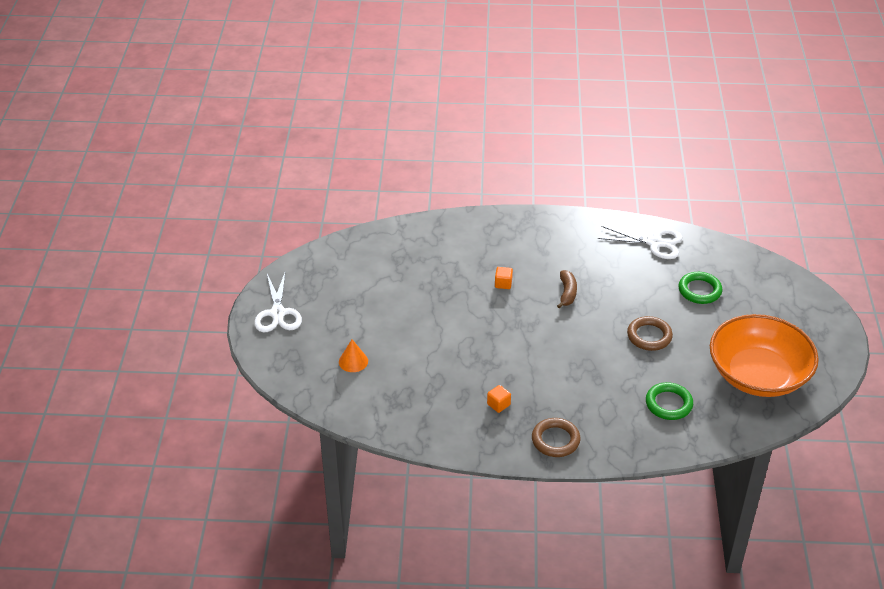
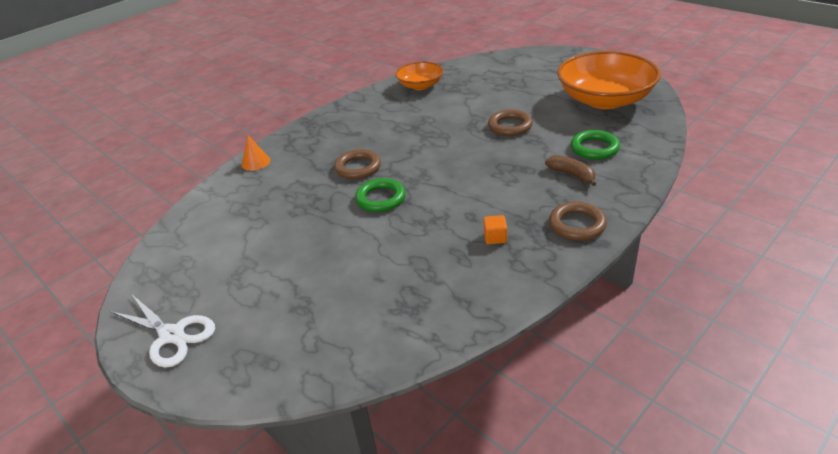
camera: 45 degrees left, 5 degrees down
orange cone [339,339,368,372] -> orange cone moved to [242,136,271,171]
orange cube [495,267,513,289] -> brown ring [334,149,381,179]
brown banana [557,270,577,309] -> brown banana moved to [545,155,596,186]
white scissors [598,226,682,259] -> orange bowl [396,62,443,90]
green ring [679,272,722,304] -> green ring moved to [355,178,406,212]

